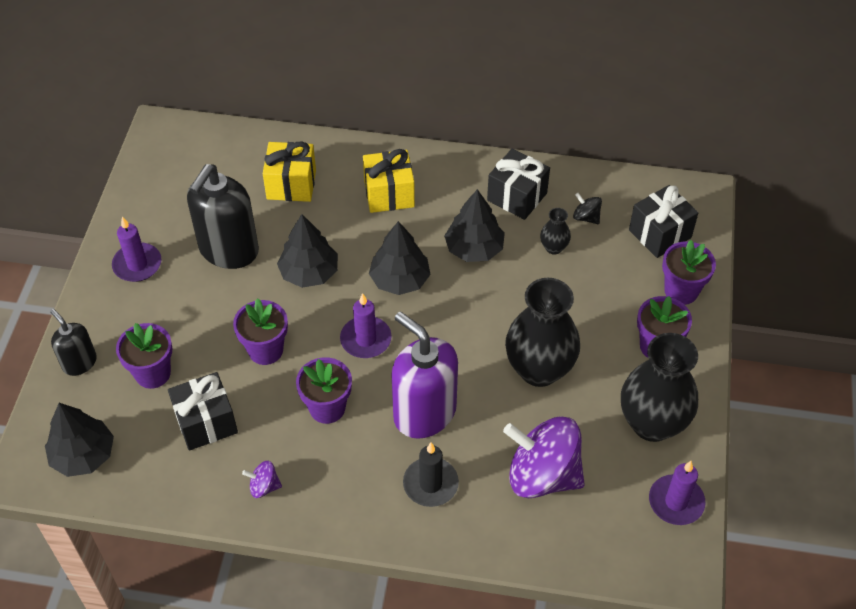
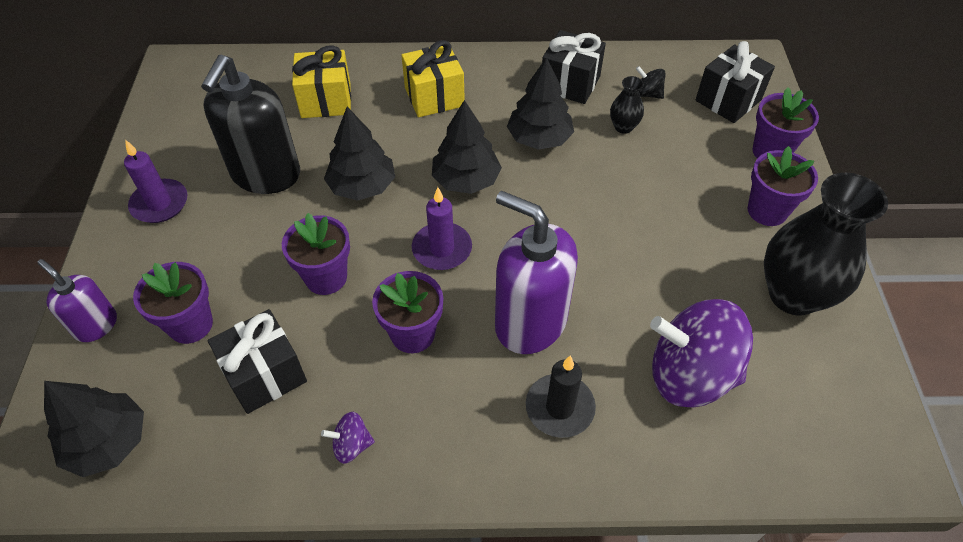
camera: 10 degrees left, 0 degrees up
black soap dispenser [50,309,97,376] -> purple soap dispenser [37,259,117,342]
black vase [505,278,580,387] -> none
purple candle [649,461,706,525] -> none

